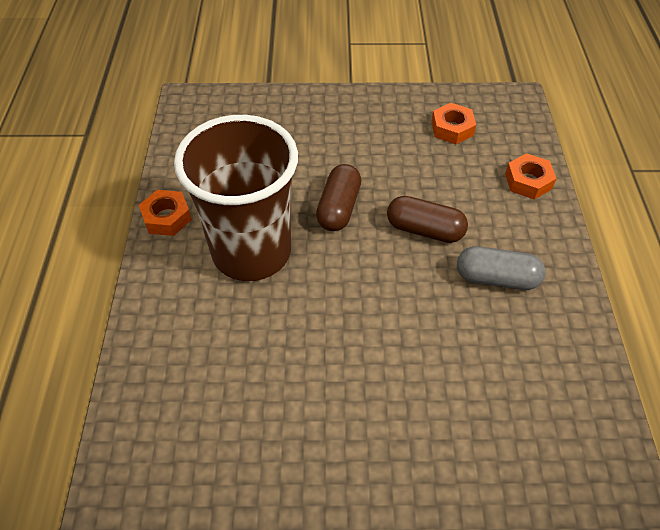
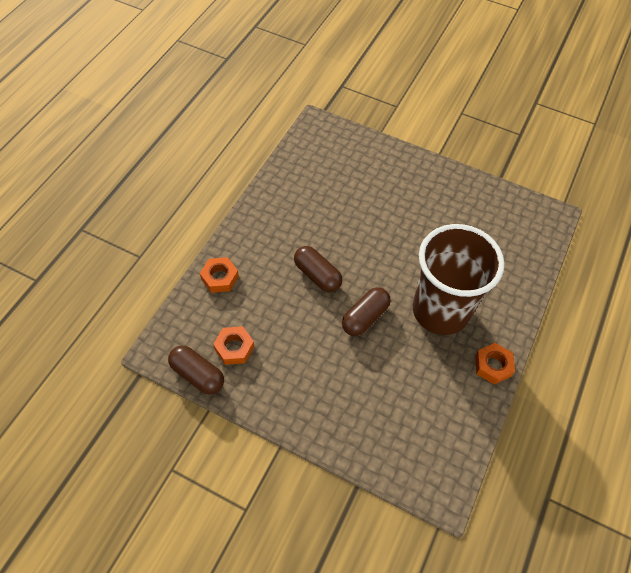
camera: 155 degrees left, 5 degrees up
grey capsule [457,246,545,290] -> none
none -> brown capsule [168,345,224,394]

